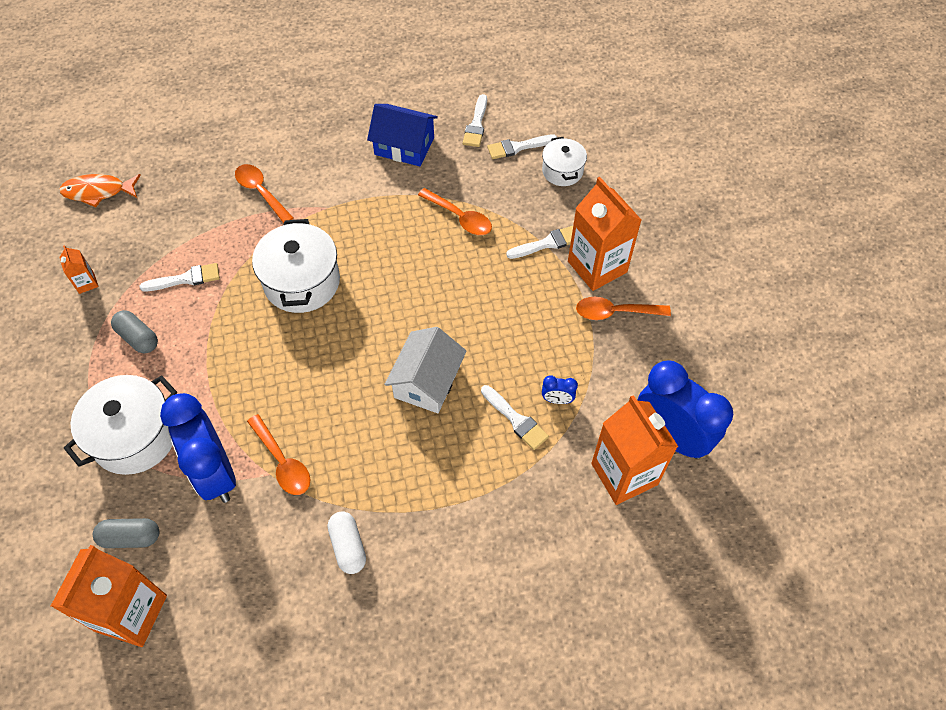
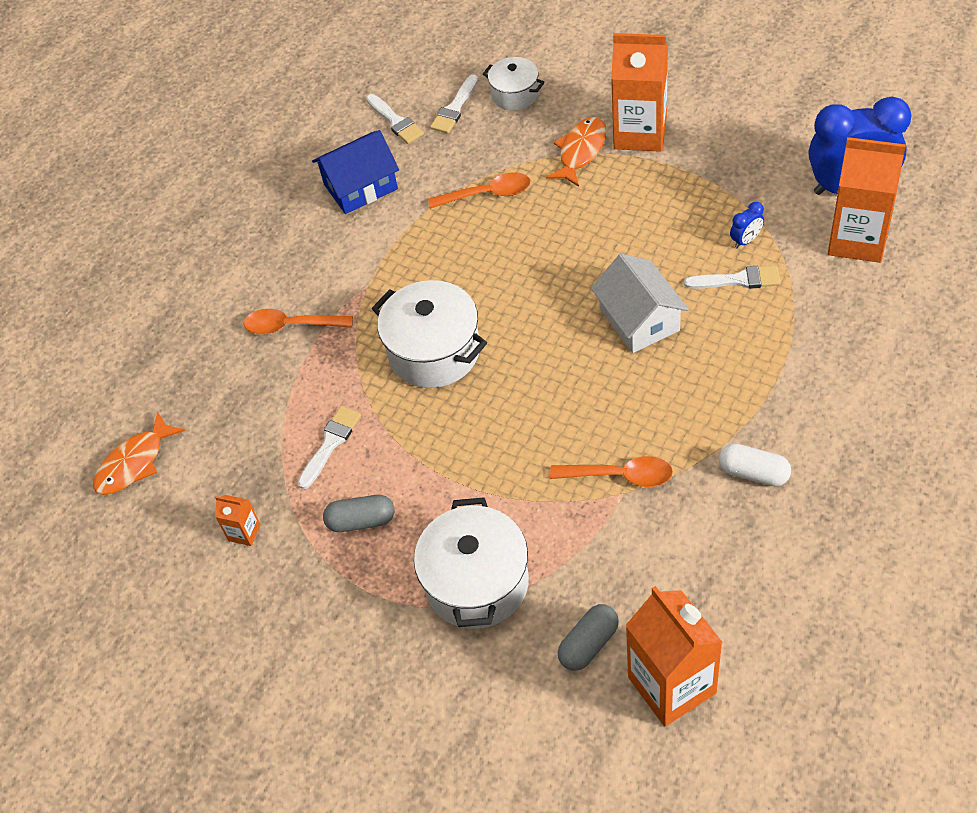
camera: 40 degrees left, 5 degrees down
blue clock [160,393,236,503] -> none
white brush [506,226,573,259] -> orange fish [546,117,606,187]
orange spoon [576,297,671,320] -> none

